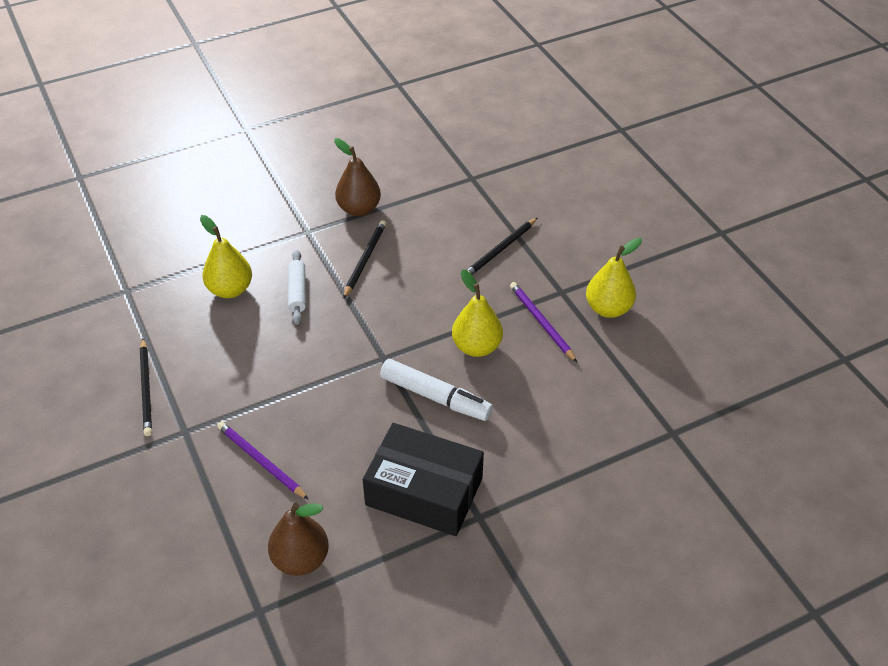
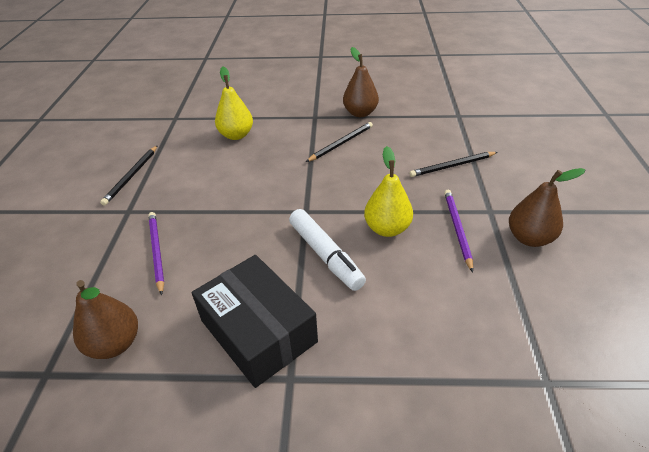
camera: 30 degrees right, 5 degrees down
white rolling pin [288,250,306,325] -> none
yellow pear [586,238,642,318] -> brown pear [509,168,585,247]

